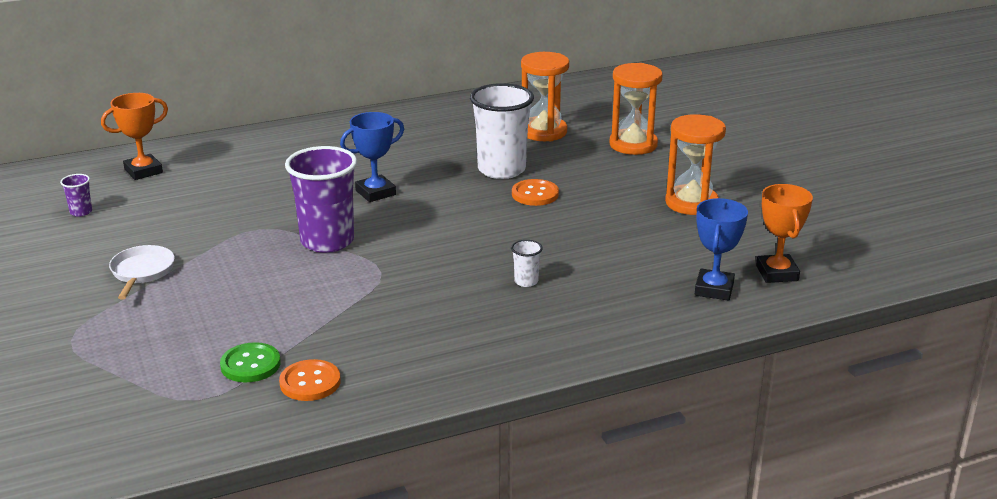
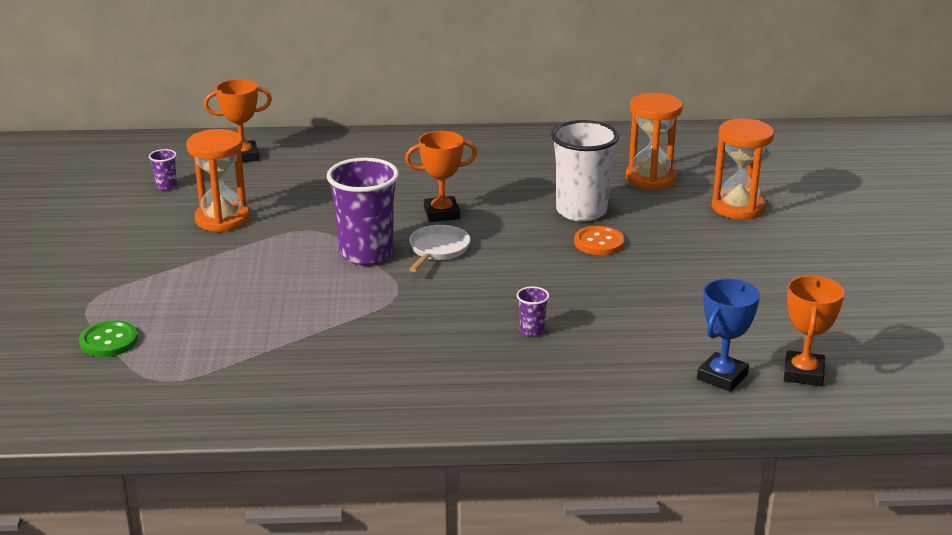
camera: 20 degrees right, 0 degrees up
white pan [109,245,175,300] -> white pan moved to [409,225,471,272]
green button [220,342,281,383] -> green button moved to [79,320,138,357]
orange button [279,359,341,401] -> none
blue trophy [340,112,404,202] -> orange trophy [405,131,477,222]
white cup [511,240,543,287] -> purple cup [516,286,549,336]
orange hourglass [665,114,726,215] -> orange hourglass moved to [186,129,249,232]

